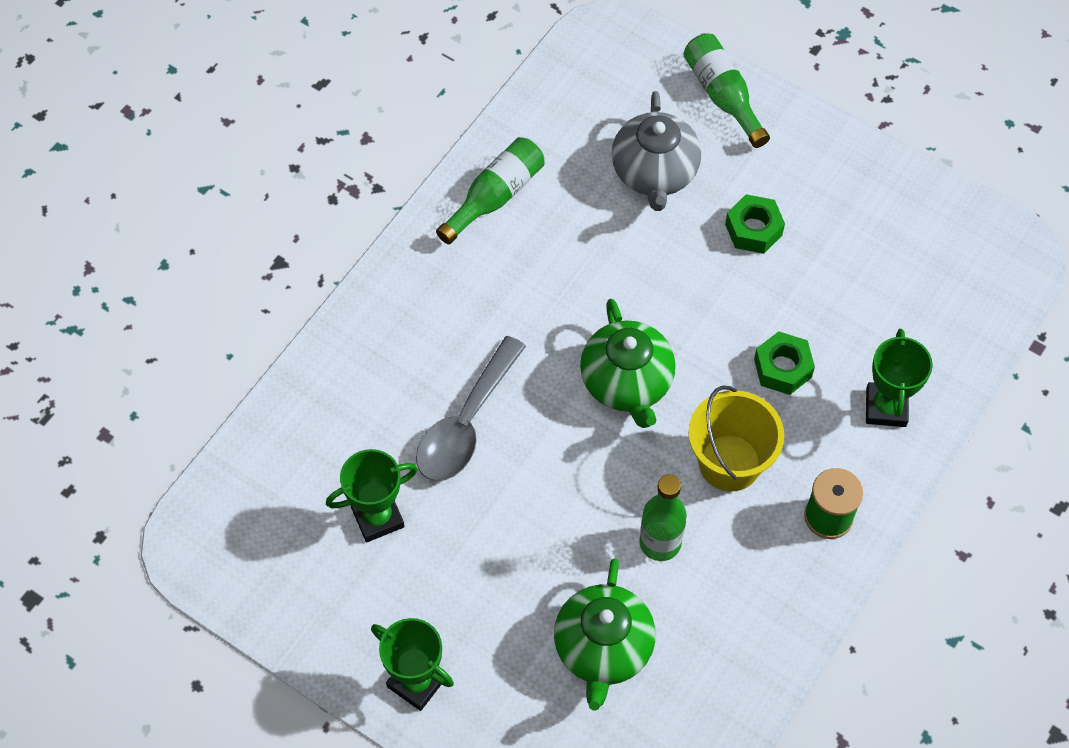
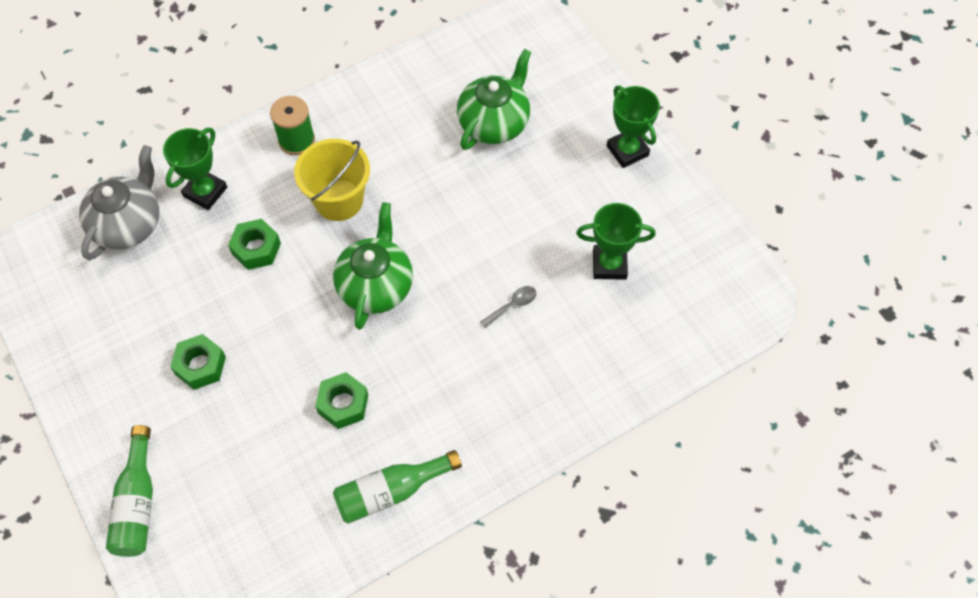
camera: 155 degrees left, 0 degrees up
grey spoon [416,336,526,481] -> grey spoon [481,286,536,328], size x0.44
grey teapot [612,91,701,211] -> grey teapot moved to [79,145,159,260]
green bottle [639,474,687,561] -> none
none -> green nut [315,372,368,429]

